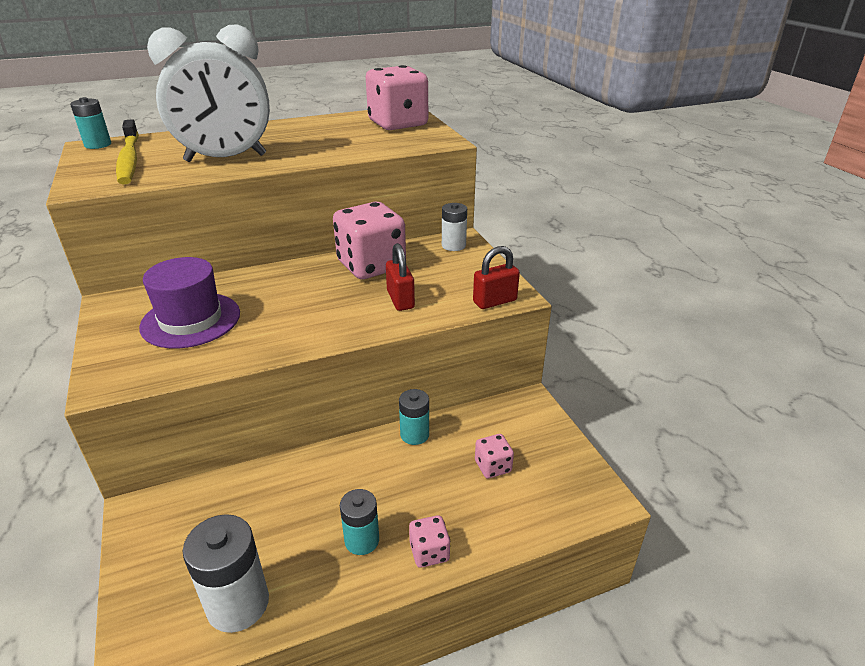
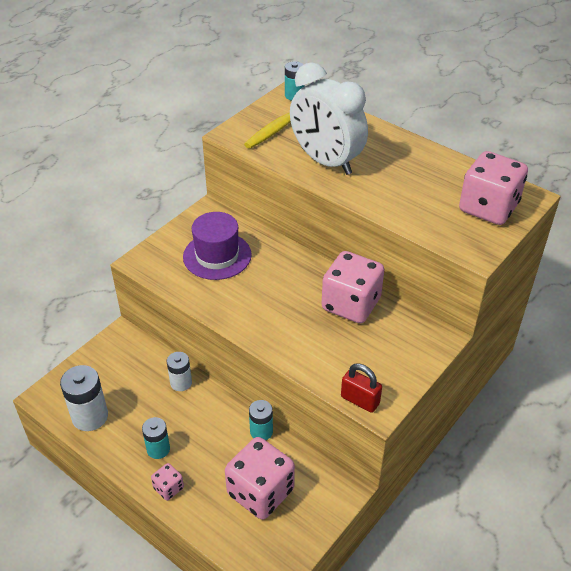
camera: 60 degrees right, 10 degrees up
red padlock [386,243,415,311] -> none
white battery [442,203,467,251] -> white battery moved to [167,352,192,391]
pink dice [475,434,514,479] -> pink dice [225,437,295,520], size x2.17

